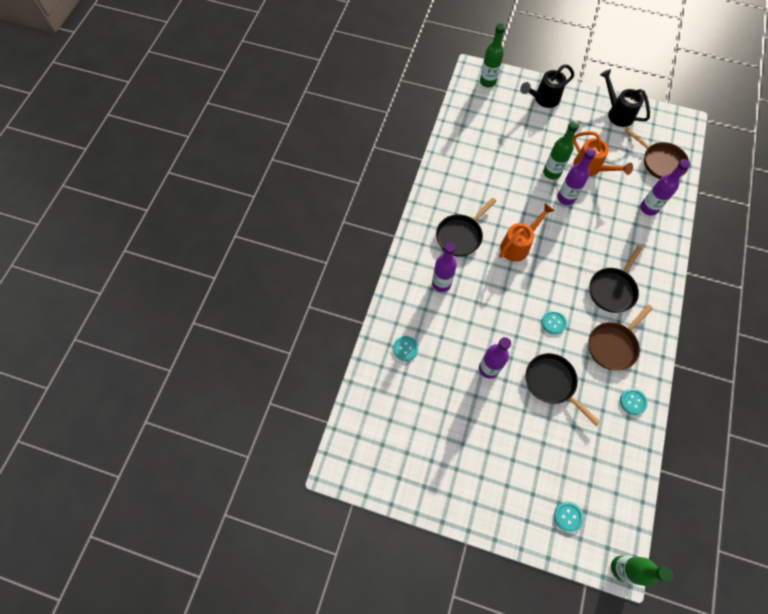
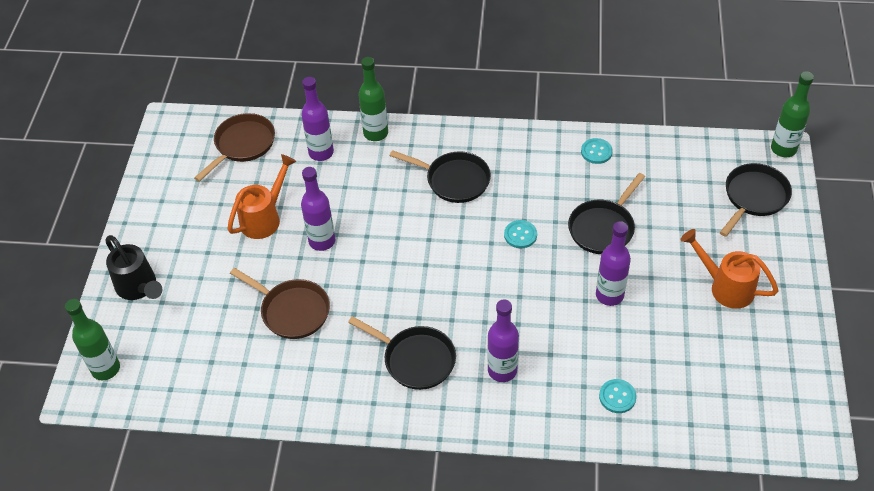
camera: 100 degrees left, 15 degrees down
orange watering can [499,203,555,262] -> orange watering can moved to [680,229,778,309]
green bottle [543,121,579,179] -> green bottle moved to [359,57,388,141]
turquoise button [554,502,583,532] -> black pan [720,163,792,237]
brown pan [588,305,653,371] -> brown pan moved to [230,268,330,339]
black watering can [600,69,650,127] -> none

